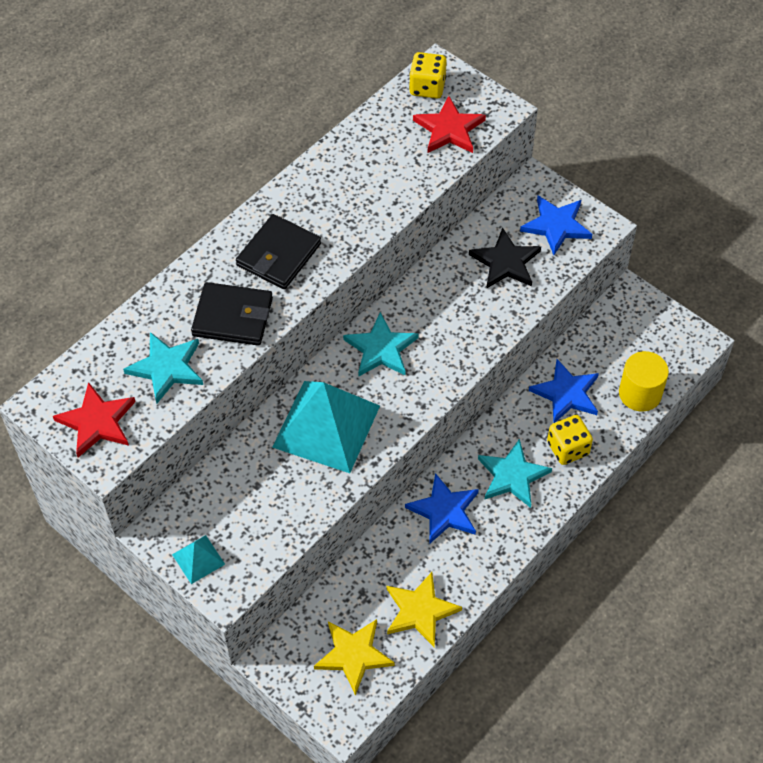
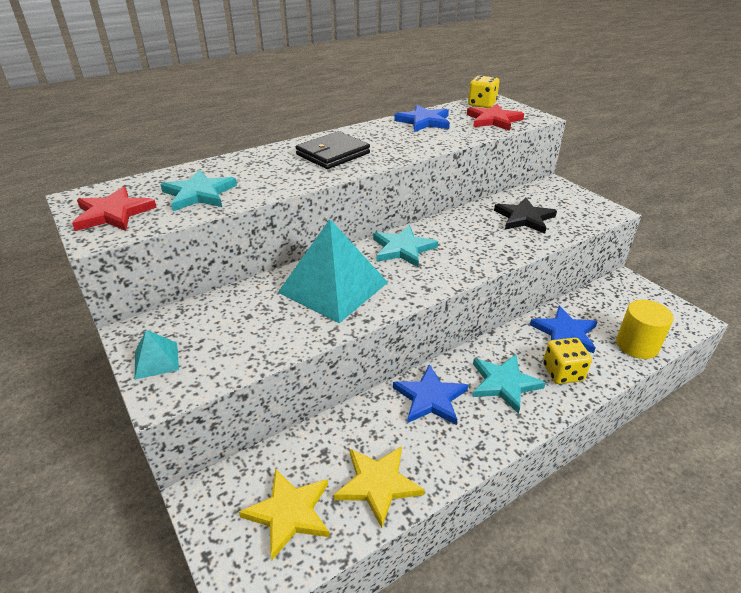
camera: 15 degrees right, 20 degrees down
black wallet [191,282,273,346] -> none
blue star [520,196,592,255] -> blue star moved to [394,105,450,132]

